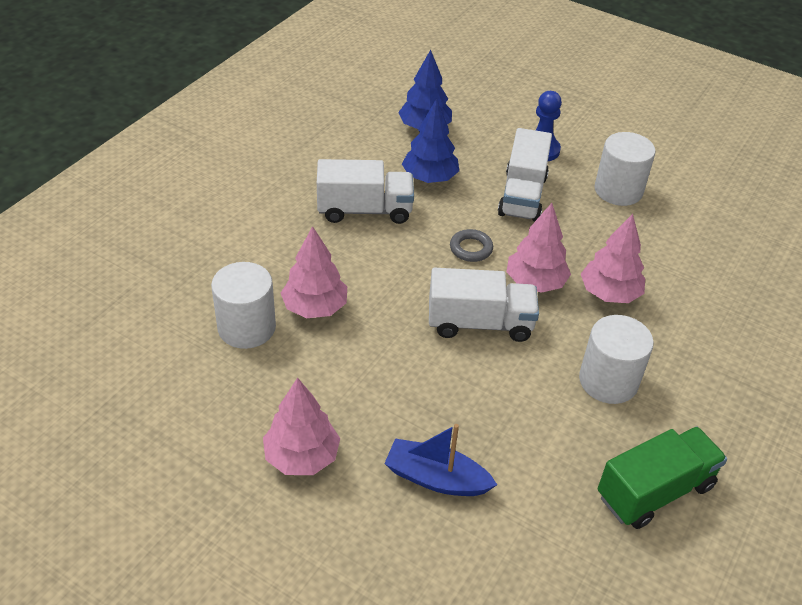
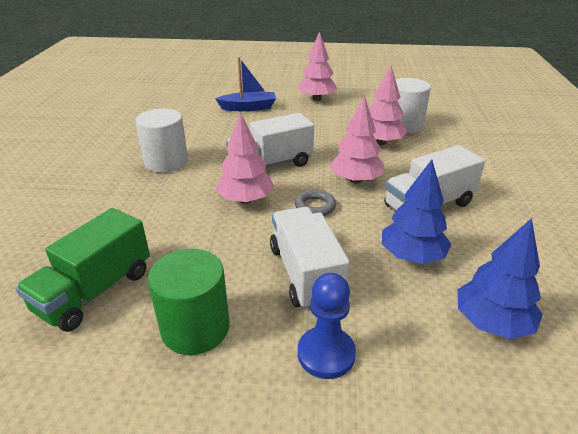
camera: 155 degrees right, 10 degrees down
pink tree [581,214,645,303] -> pink tree moved to [330,95,385,184]
white cylinder [595,132,655,206] -> green cylinder [148,249,230,355]
green truck [598,426,727,529] -> green truck moved to [16,208,150,332]

